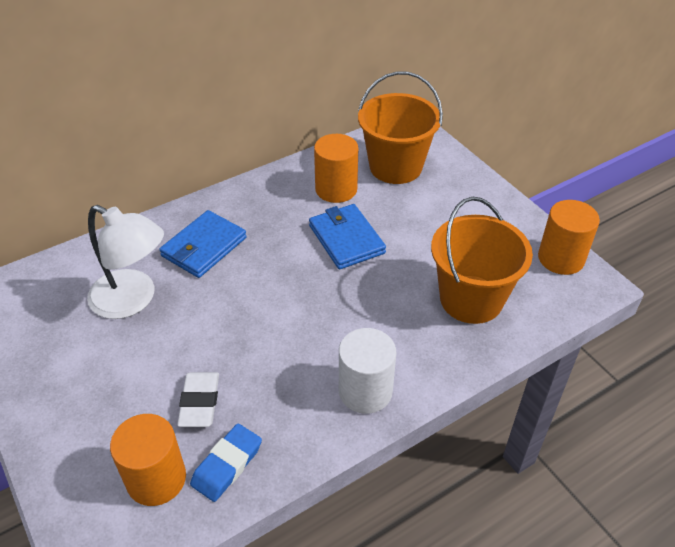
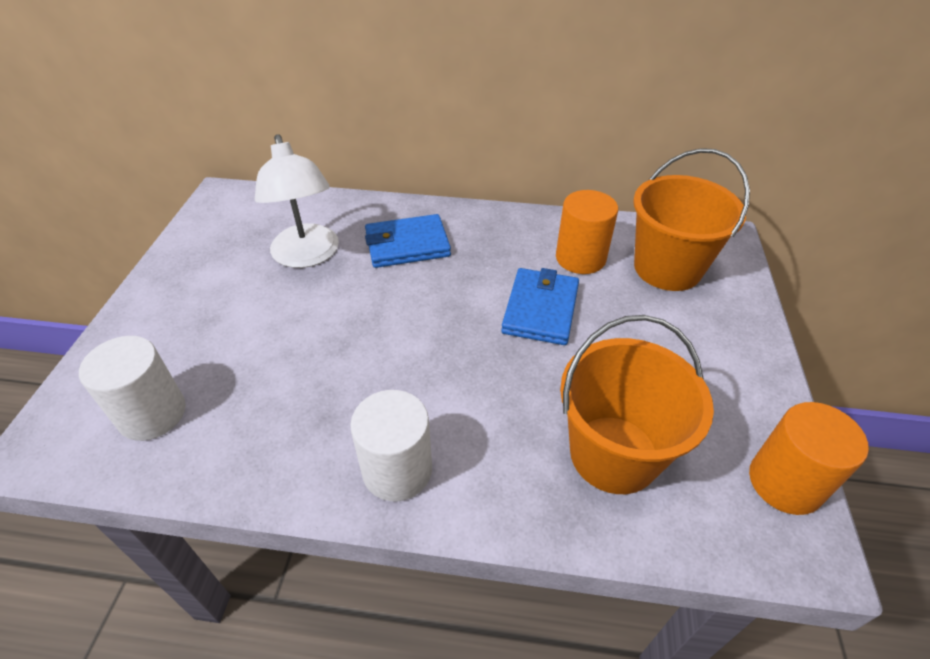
camera: 40 degrees right, 0 degrees up
orange cylinder [110,414,186,506] -> white cylinder [79,336,186,441]
white eraser [177,372,219,427] -> none
blue eraser [190,424,262,502] -> none

